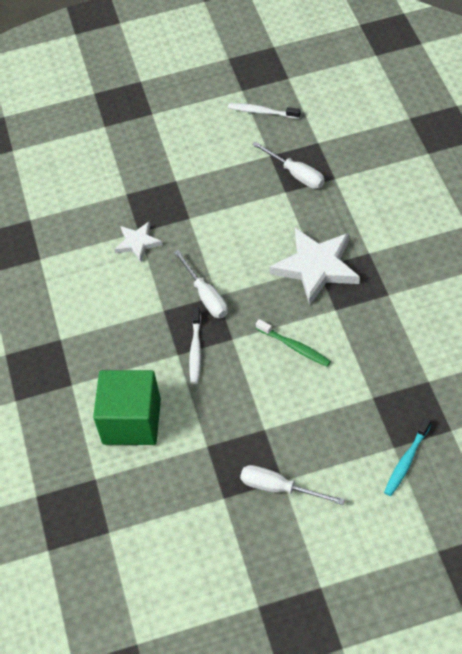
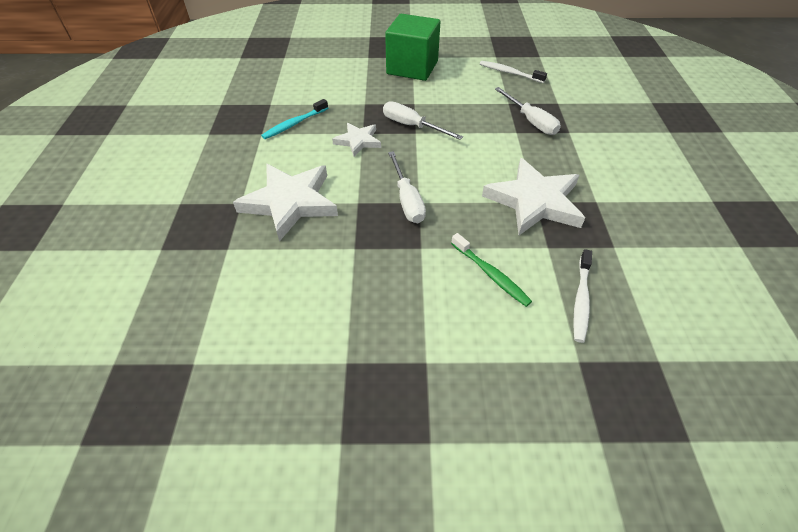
camera: 10 degrees right, 5 degrees down
green cube [93,370,161,445] -> green cube moved to [385,14,440,81]
white toothbrush [189,307,201,384] -> white toothbrush moved to [573,249,592,343]
white screwdriver [240,465,345,505] -> white screwdriver moved to [383,101,463,140]
turquoise toothbrush [384,417,431,496] -> turquoise toothbrush moved to [261,99,328,139]
none -> white star [233,164,338,242]

